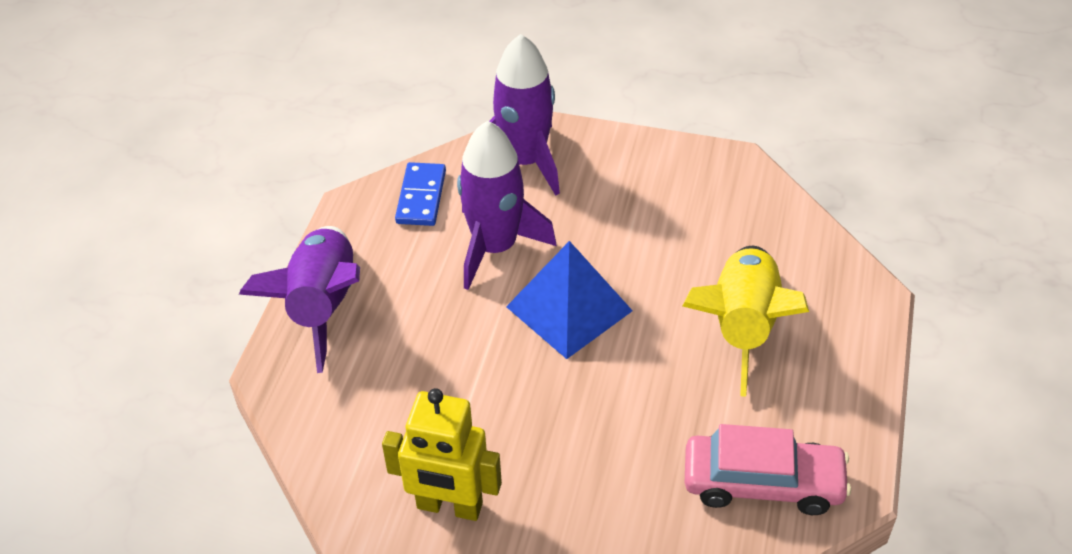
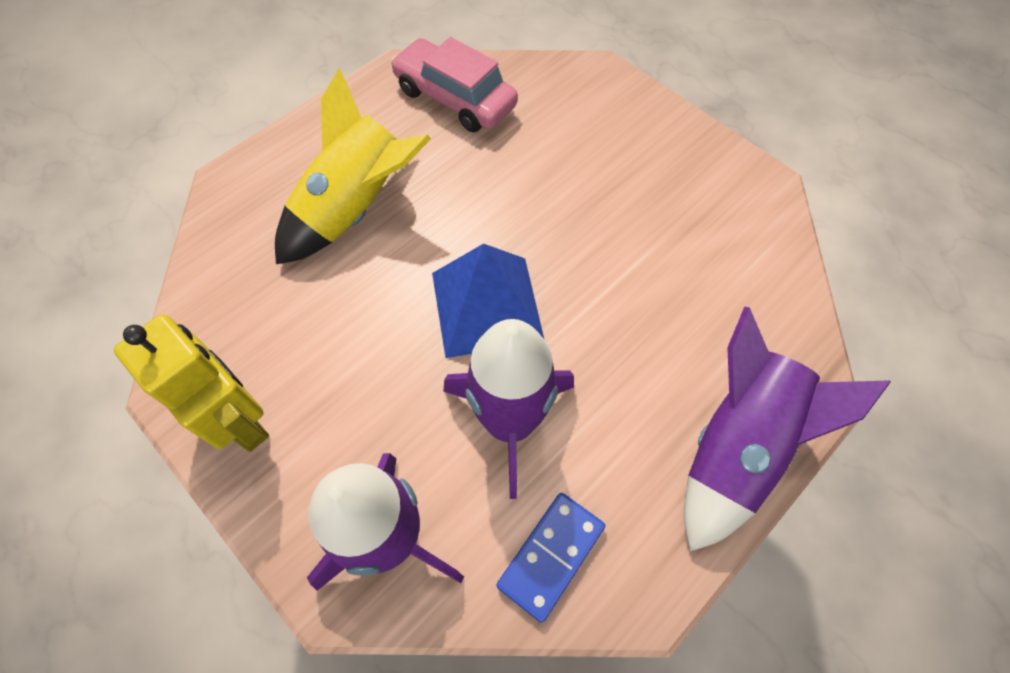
camera: 150 degrees left, 15 degrees up
yellow robot [382,388,502,521] -> yellow robot moved to [114,314,269,452]

